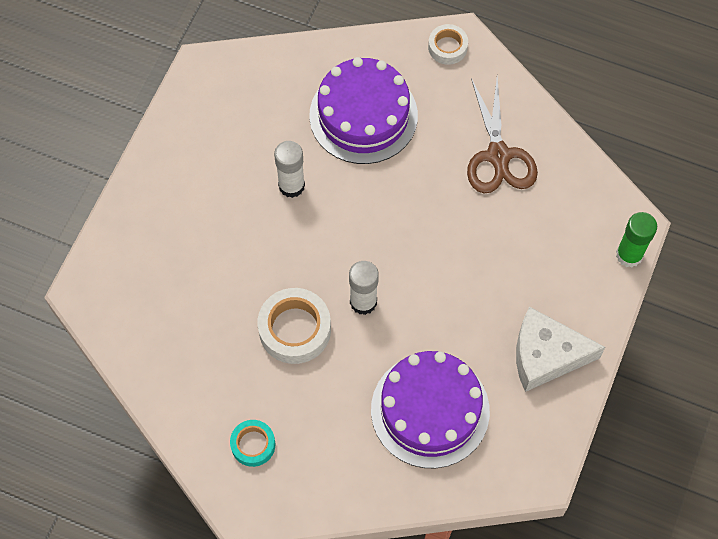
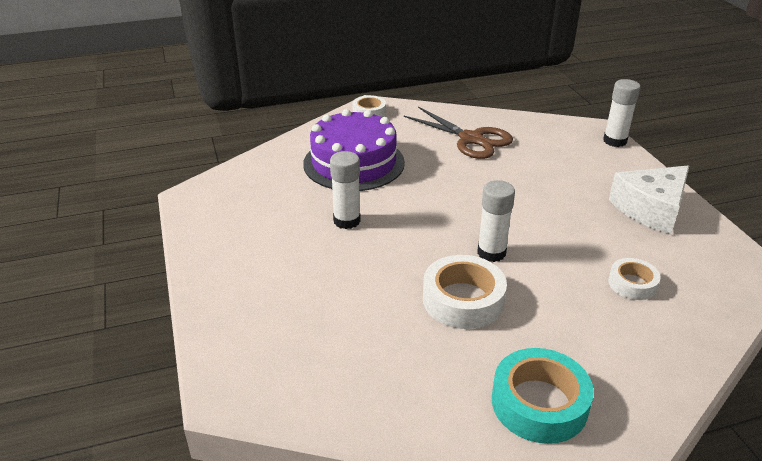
camera: 40 degrees left, 30 degrees down
turquoise tape [230,420,275,467] -> turquoise tape [492,348,594,444], size x1.68
purple cake [371,351,490,468] -> white tape [608,258,661,300]
green glue stick [616,212,657,268] -> white glue stick [603,79,641,147]

